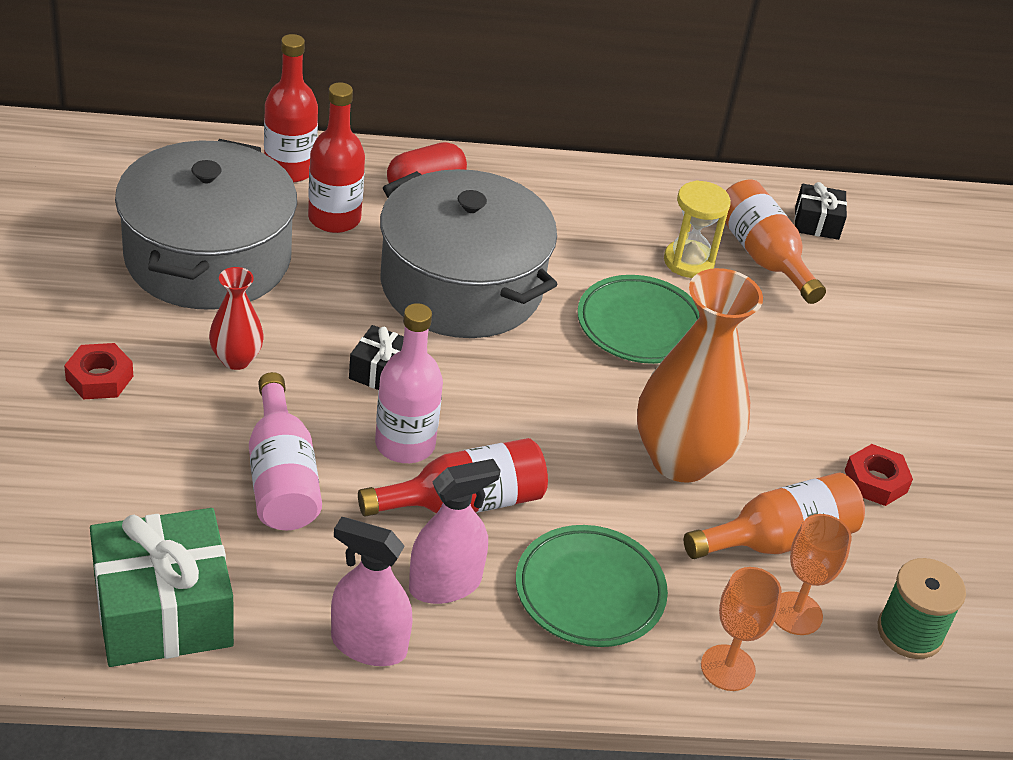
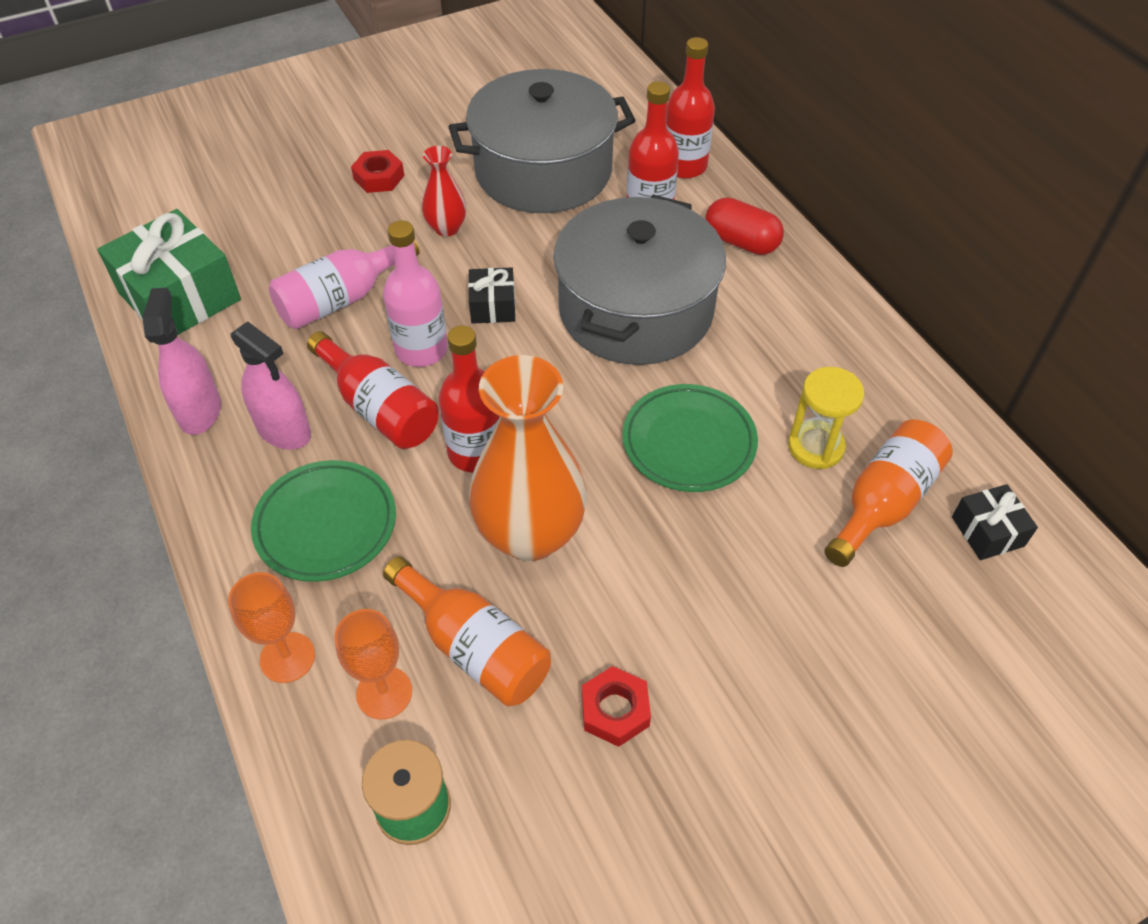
camera: 70 degrees right, 10 degrees up
none -> red bottle [438,326,500,472]

